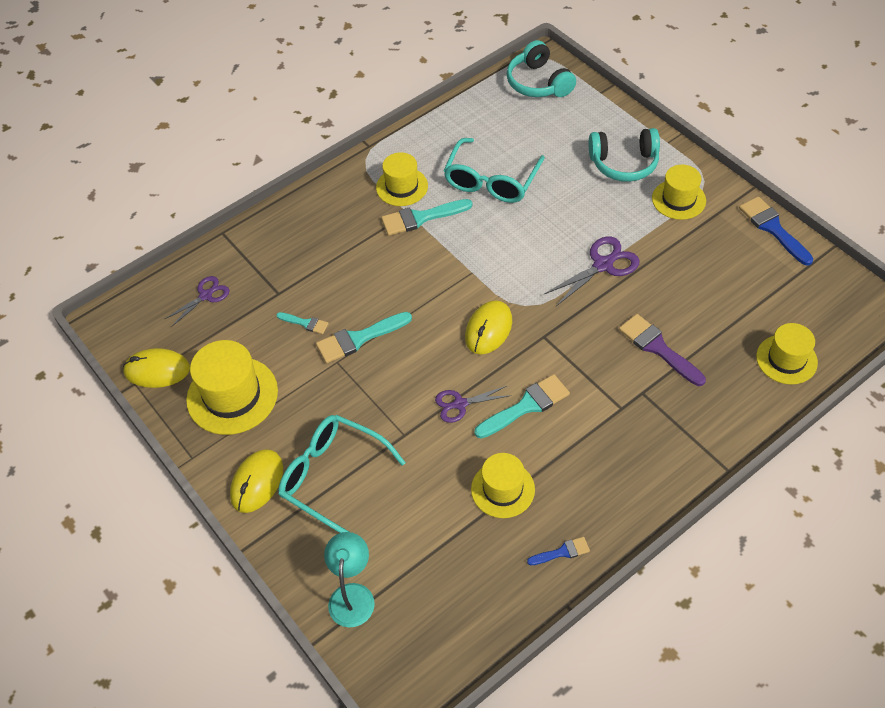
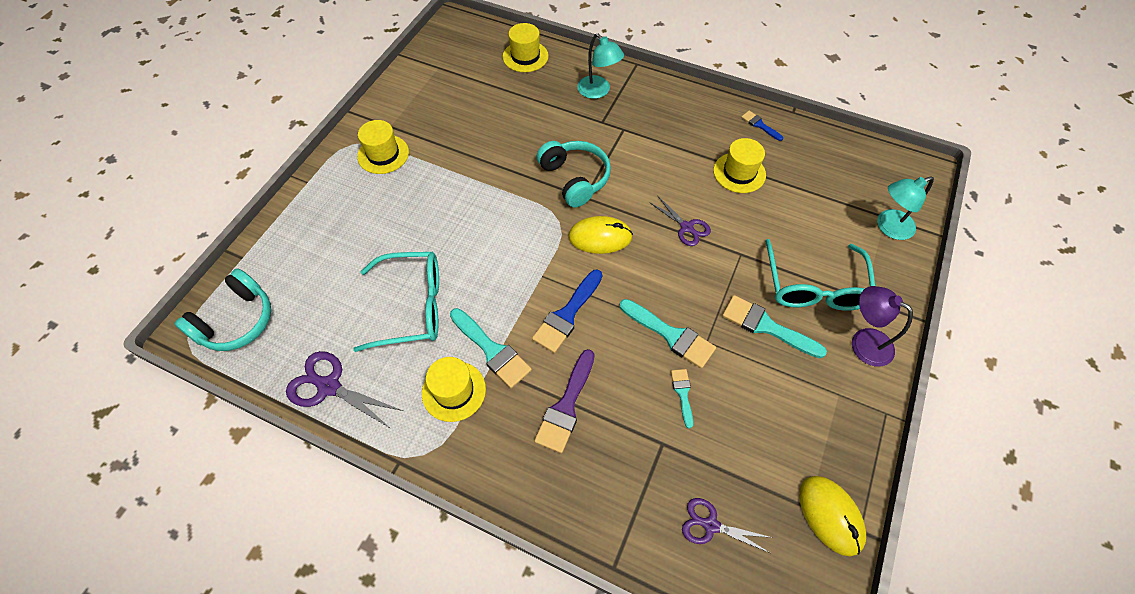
camera: 120 degrees left, 5 degrees up
yellow hat [186,340,278,435] -> none
yellow mouse [230,449,283,513] -> purple lamp [852,286,913,366]
turquoise brush [475,374,570,439] -> turquoise brush moved to [722,295,827,358]
purple scissors [543,236,640,306] -> purple scissors moved to [286,351,403,429]
turquoise headphones [589,128,660,182] -> turquoise headphones moved to [536,141,611,207]
purple brush [619,314,706,386] -> purple brush moved to [534,349,595,453]
blue brush [739,196,814,266] -> blue brush moved to [532,270,602,353]
none -> turquoise lamp [577,34,624,99]

